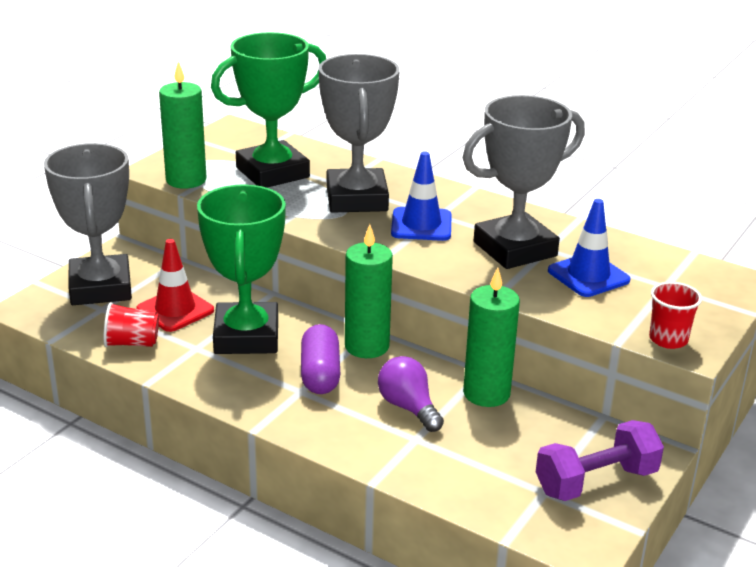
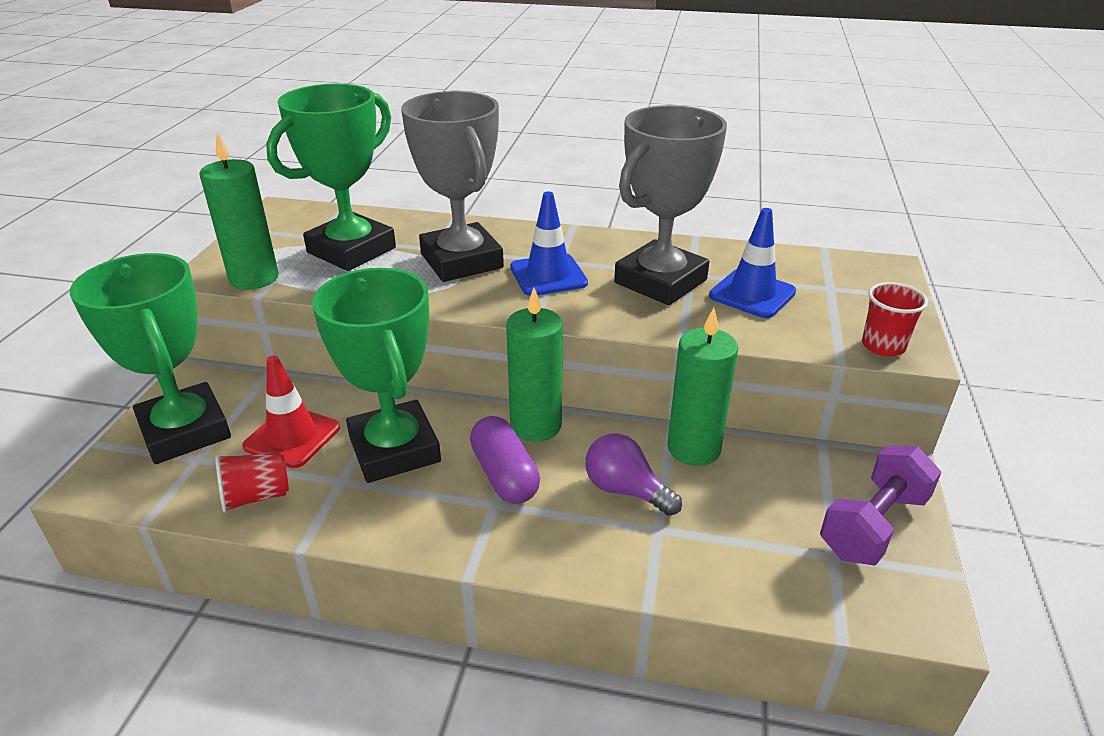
camera: 20 degrees left, 5 degrees up
grey trophy [44,143,132,305] -> green trophy [70,253,231,464]

